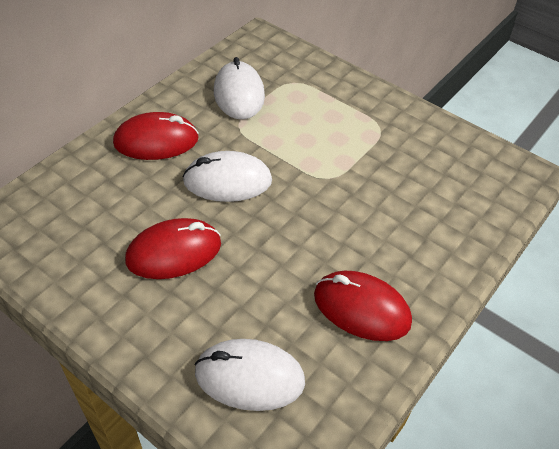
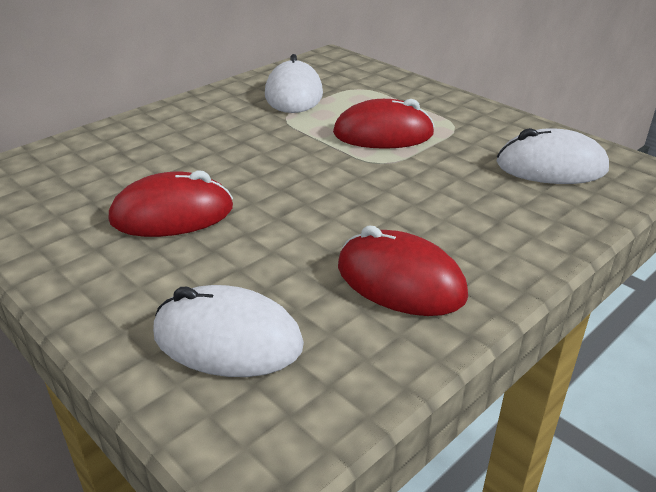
camera: 10 degrees right, 15 degrees down
red mouse [113,112,199,160] -> red mouse moved to [333,99,435,149]
white mouse [182,151,272,202] -> white mouse moved to [496,128,609,184]

